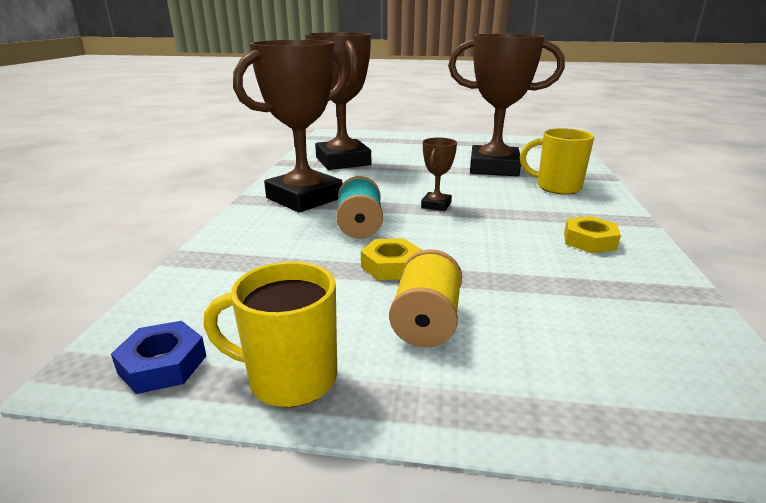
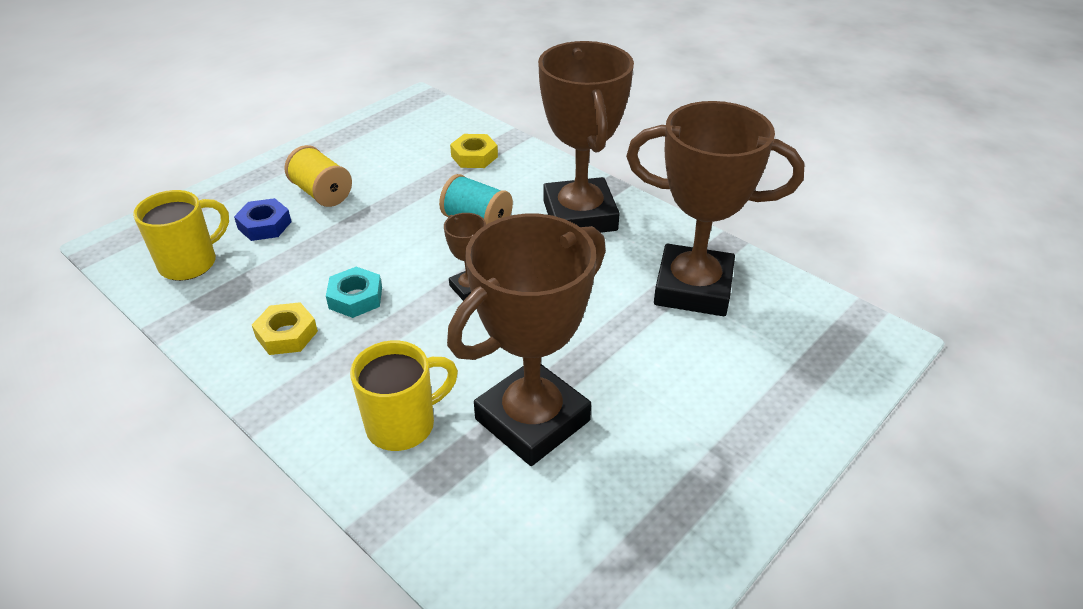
camera: 125 degrees right, 15 degrees up
blue nut [111,321,206,394] -> blue nut moved to [234,198,291,241]
yellow mug [203,261,337,407] -> yellow mug moved to [133,190,229,281]
yellow nut [361,238,422,280] -> yellow nut moved to [450,134,498,168]
none -> turquoise nut [326,267,382,318]

